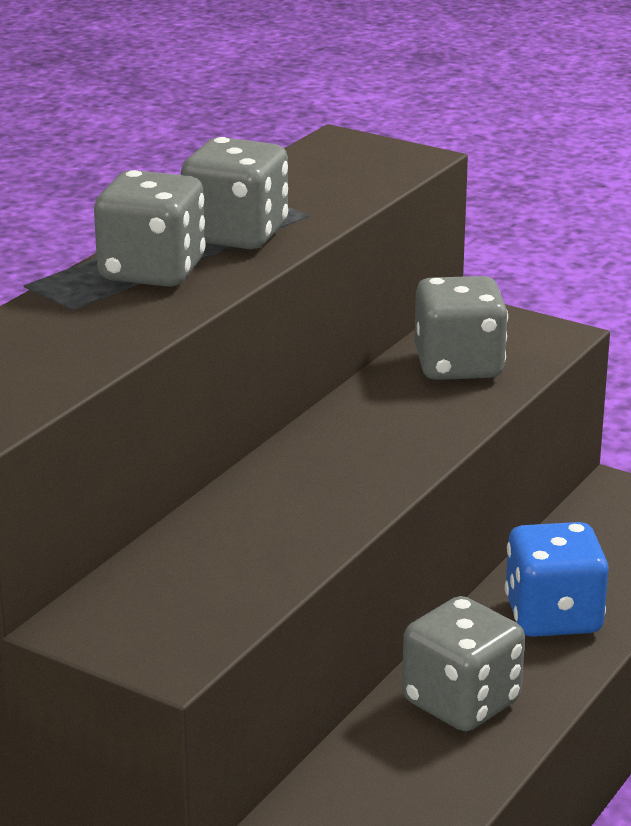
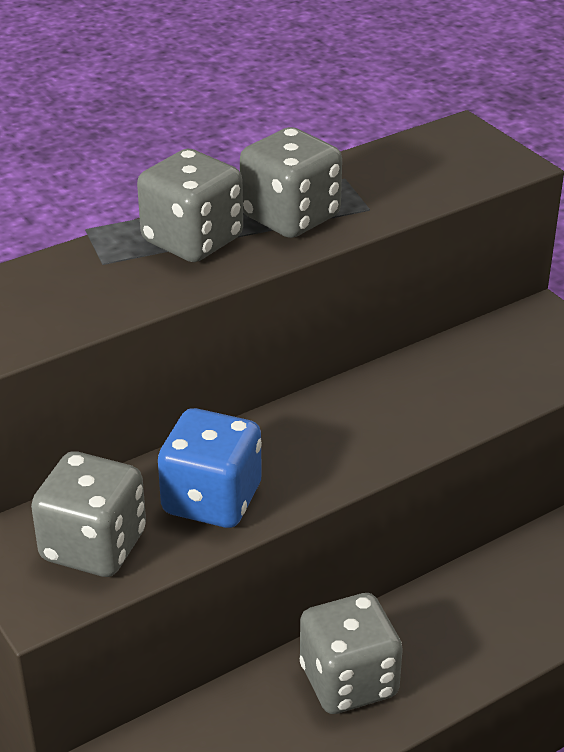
camera: 25 degrees right, 10 degrees up
grey dice [415,276,508,380] -> grey dice moved to [31,451,146,577]
blue dice [505,522,609,637] -> blue dice moved to [158,408,262,528]

